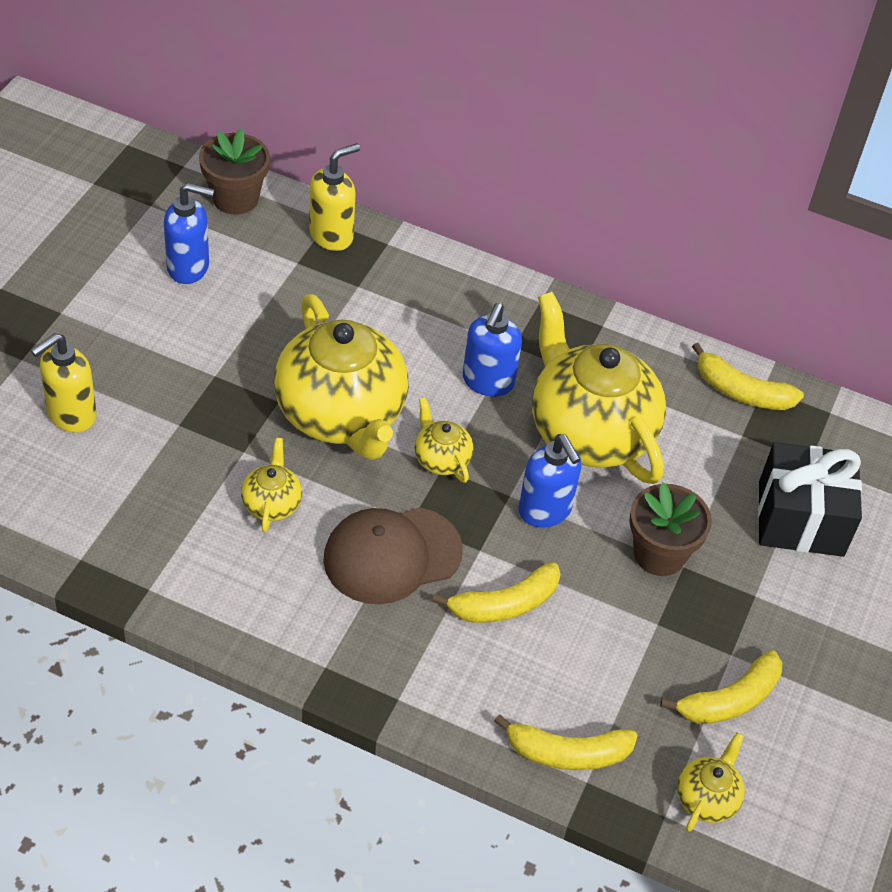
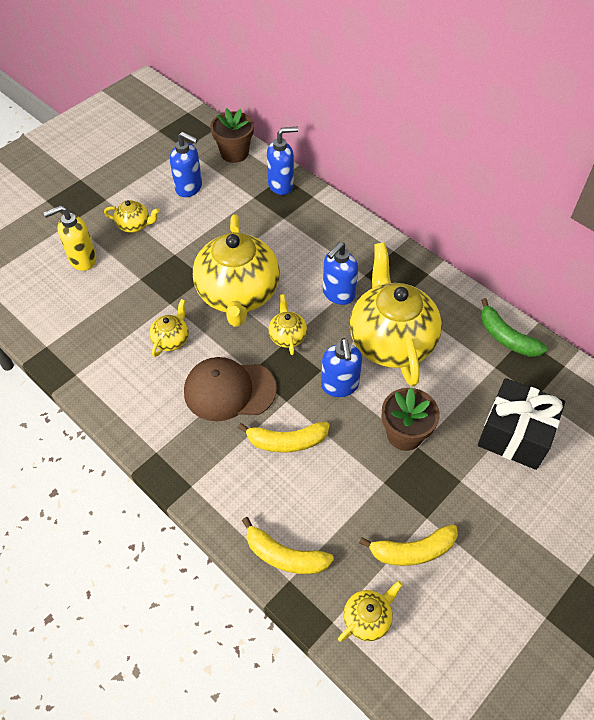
camera: 25 degrees right, 5 degrees up
yellow soap dispenser [309,143,360,251] -> blue soap dispenser [267,127,298,195]
yellow banana [692,343,804,410] -> green banana [481,298,548,357]
none -> yellow teapot [104,200,159,233]

